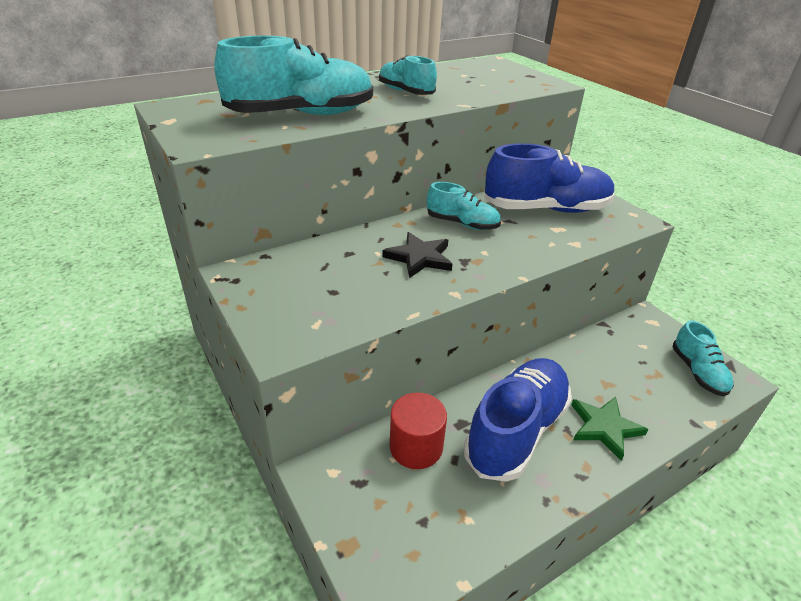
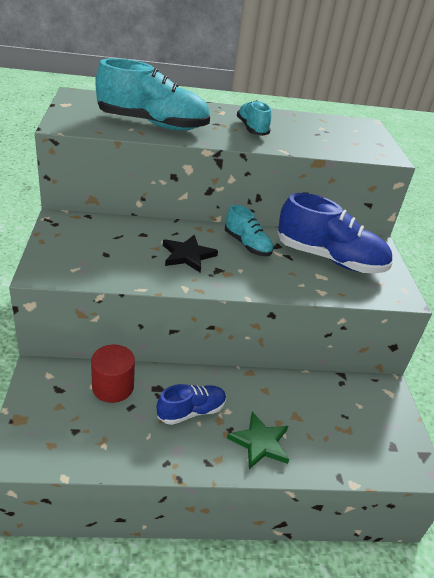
camera: 25 degrees right, 0 degrees up
blue shoe [463,358,572,482] -> blue shoe [157,384,226,425], size x0.56
turquoise shoe [672,320,734,396] -> none

